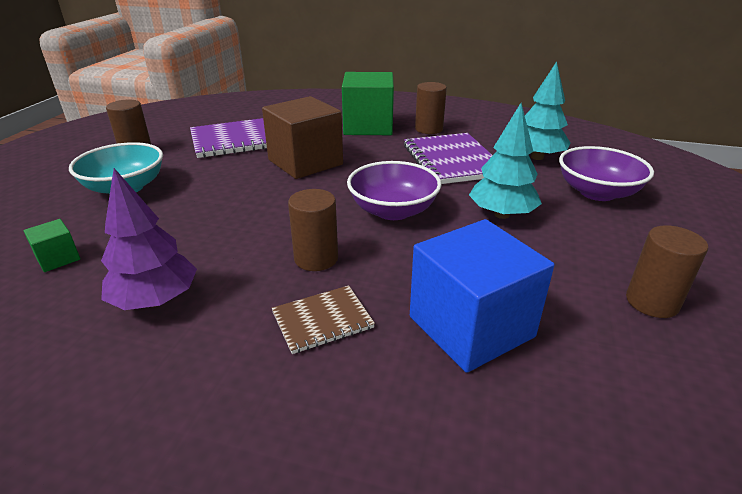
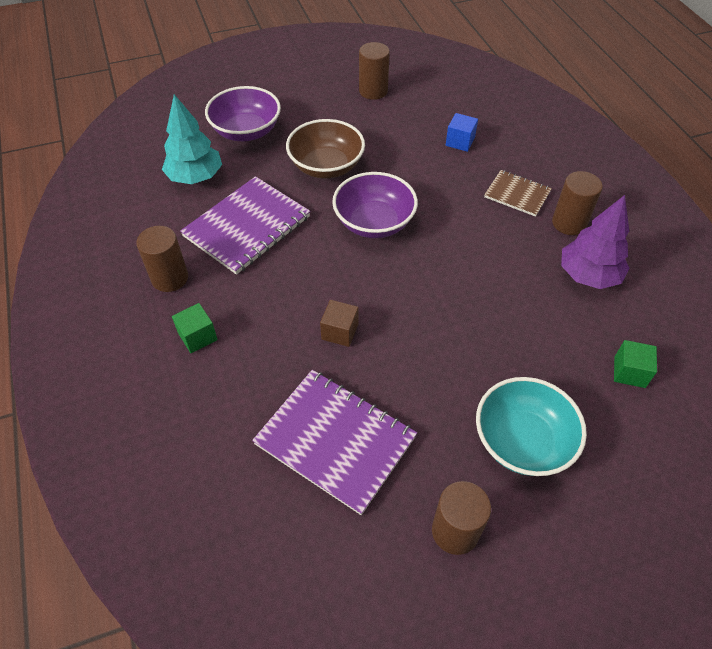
camera: 125 degrees left, 20 degrees up
brown cube [262,96,343,179] -> brown cube [320,300,358,347], size x0.44
brown cylinder [288,189,338,271] -> brown cylinder moved to [552,171,603,235]
green cube [342,72,394,135] -> green cube [172,303,218,353], size x0.44
blue cube [410,219,554,373] -> blue cube [446,113,478,152], size x0.44
turquoise tree [469,103,542,219] -> brown bowl [286,119,365,178]

